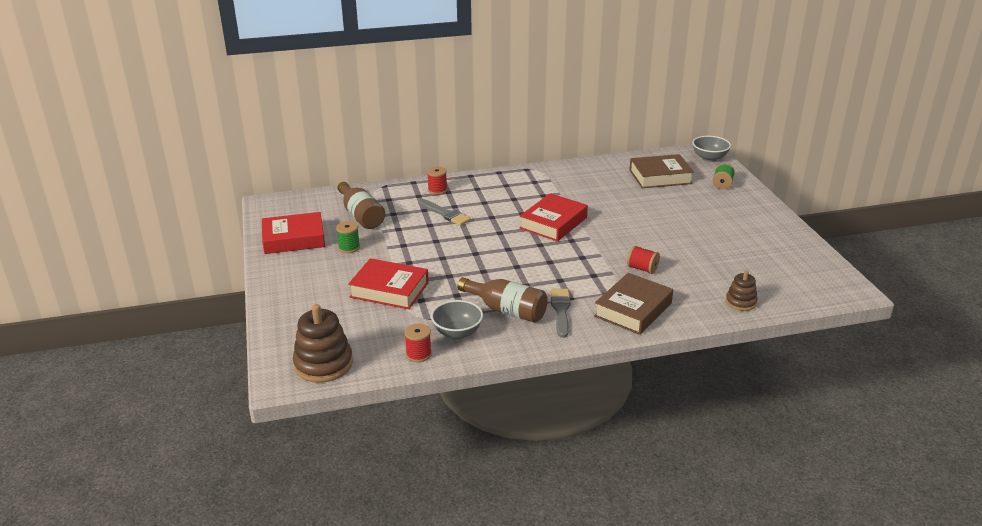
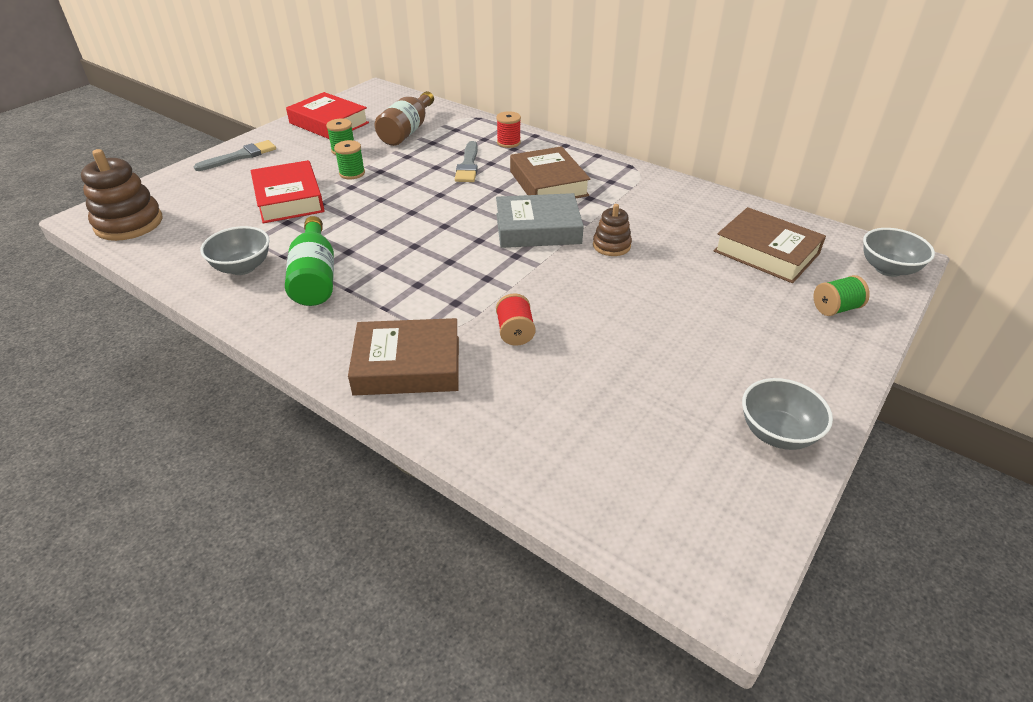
camera: 50 degrees right, 10 degrees up
red spool [404,324,432,362] -> none
brown bottle [457,277,548,323] -> green bottle [285,216,334,306]
red book [519,193,588,241] -> grey book [496,193,584,248]
grey brush [551,289,571,338] -> grey brush moved to [193,140,276,171]
brown stacking toy [726,270,758,311] -> brown stacking toy moved to [593,204,632,256]
none -> green spool [334,140,365,179]
none -> brown book [510,146,591,198]
none -> grey bowl [742,378,833,450]

